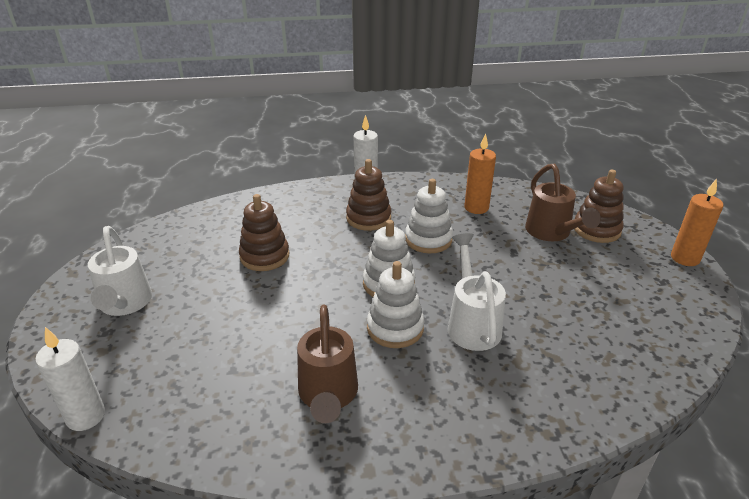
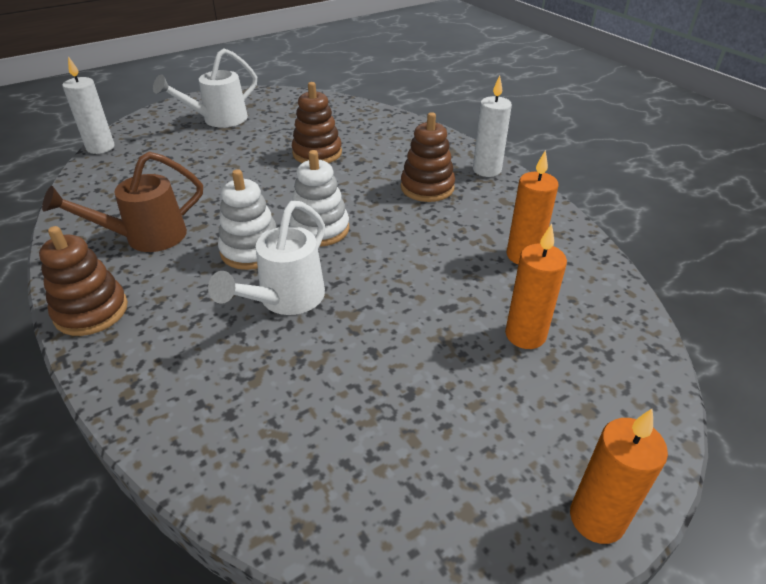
camera: 65 degrees right, 5 degrees up
white stacking toy [405,179,453,253] -> none
white watering can [448,233,506,351] -> white watering can turned 150 degrees clockwise [208,201,325,315]
brown watering can [525,163,601,241] -> orange candle [505,224,567,349]
brown stacking toy [574,170,624,243] -> brown stacking toy moved to [39,226,128,336]

